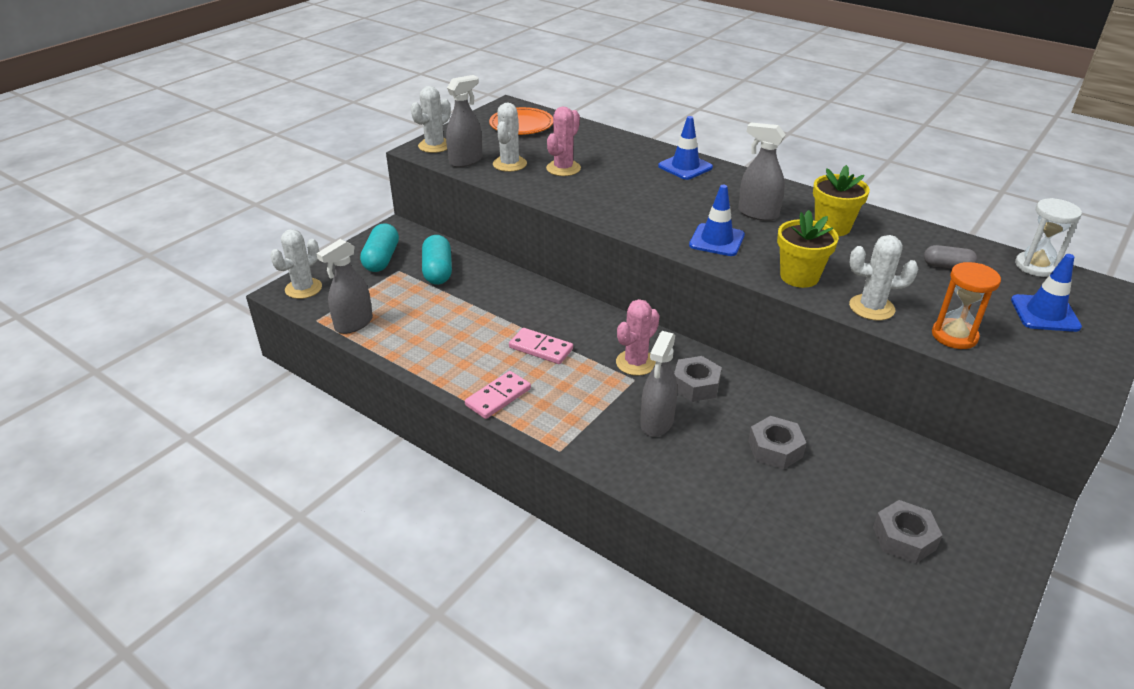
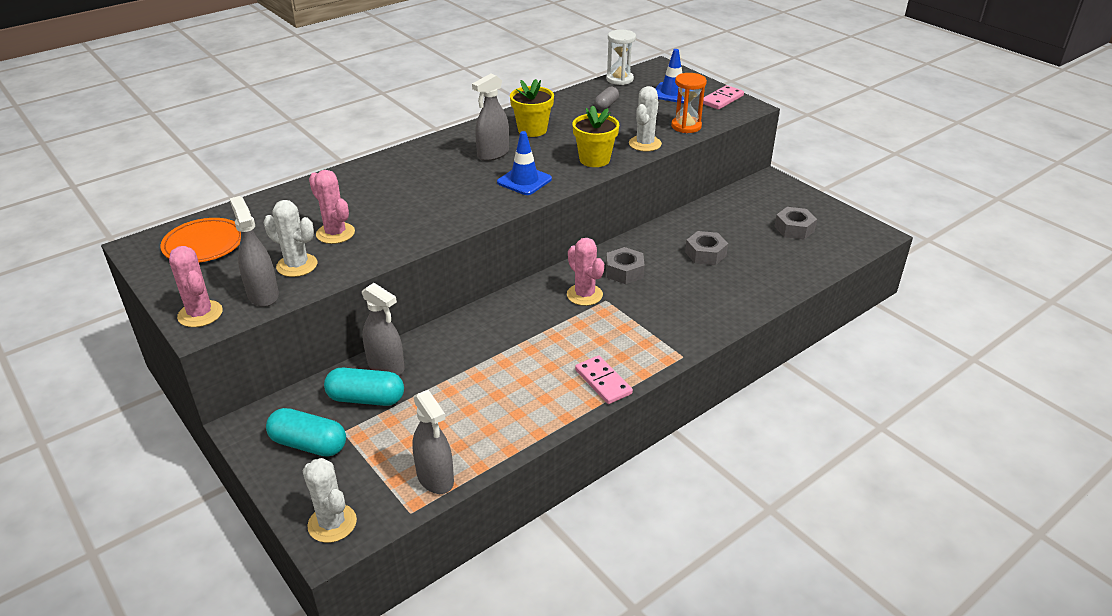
camera: 75 degrees left, 0 degrees up
white cactus [411,86,451,153] -> pink cactus [169,246,223,327]
pink domino [509,328,573,364] -> pink domino moved to [703,85,744,110]
grey spray bottle [640,331,677,437] -> grey spray bottle moved to [362,283,405,375]
blue traffic cone [658,116,713,180] -> none

